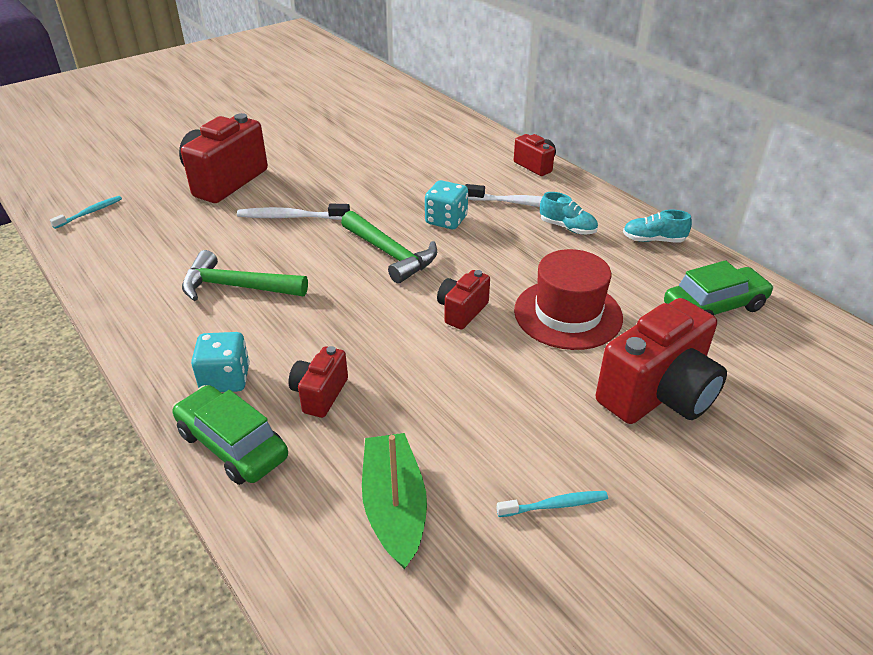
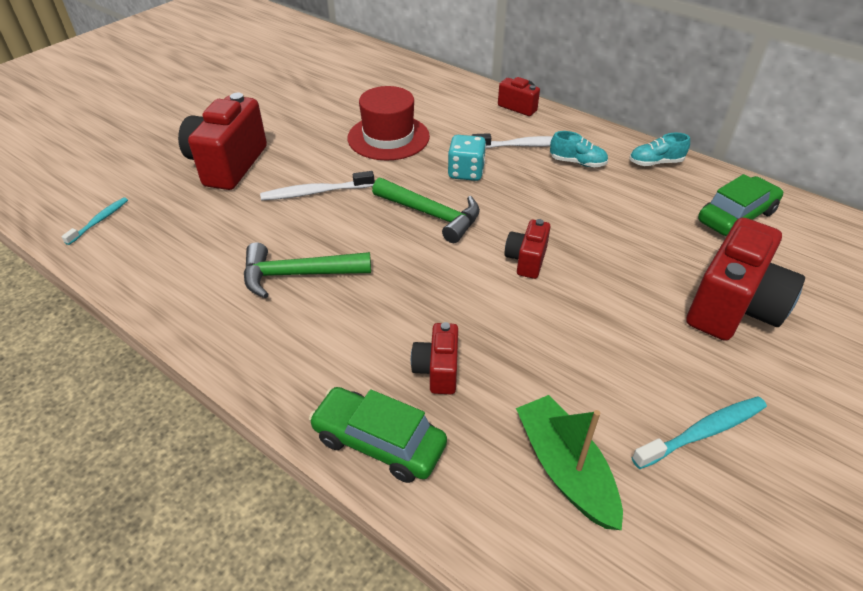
camera: 15 degrees left, 5 degrees up
turquoise dice [191,332,250,392] -> none
turquoise toothbrush [496,491,608,517] -> turquoise toothbrush [631,396,767,469], size x1.53
red hat [514,249,623,350] -> red hat moved to [348,86,430,161]

